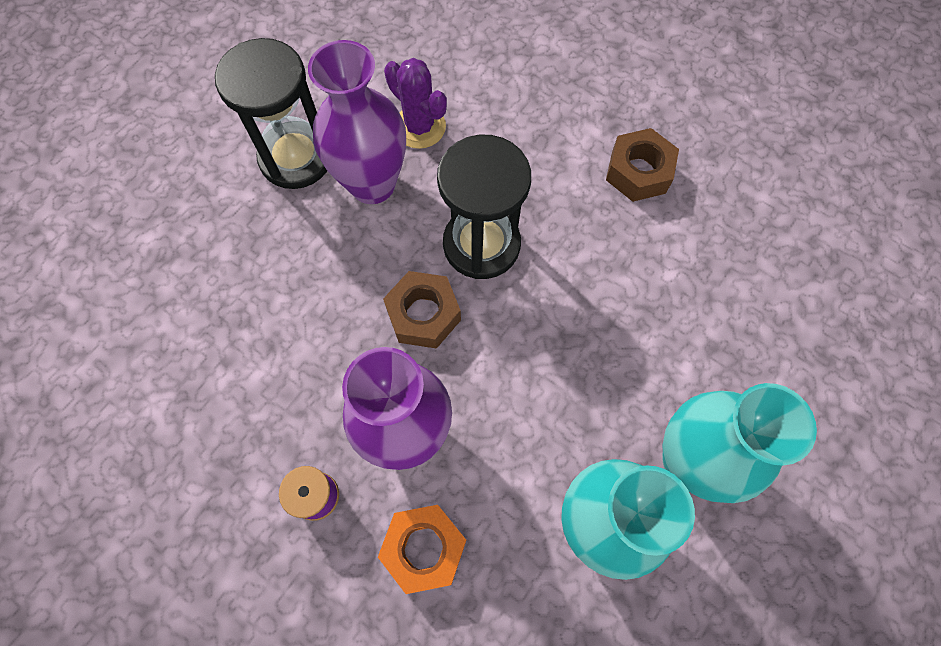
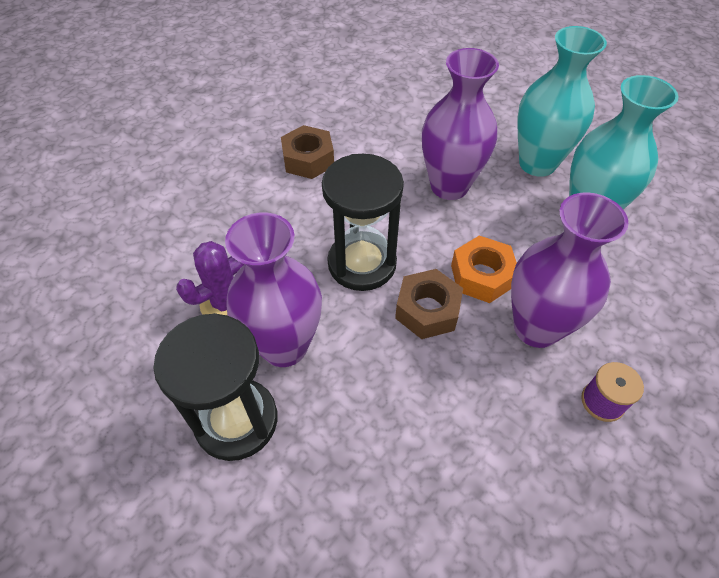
camera: 85 degrees left, 15 degrees down
orange nut [378,505,466,594] -> orange nut moved to [451,236,517,303]
none -> purple vase [422,48,499,200]

